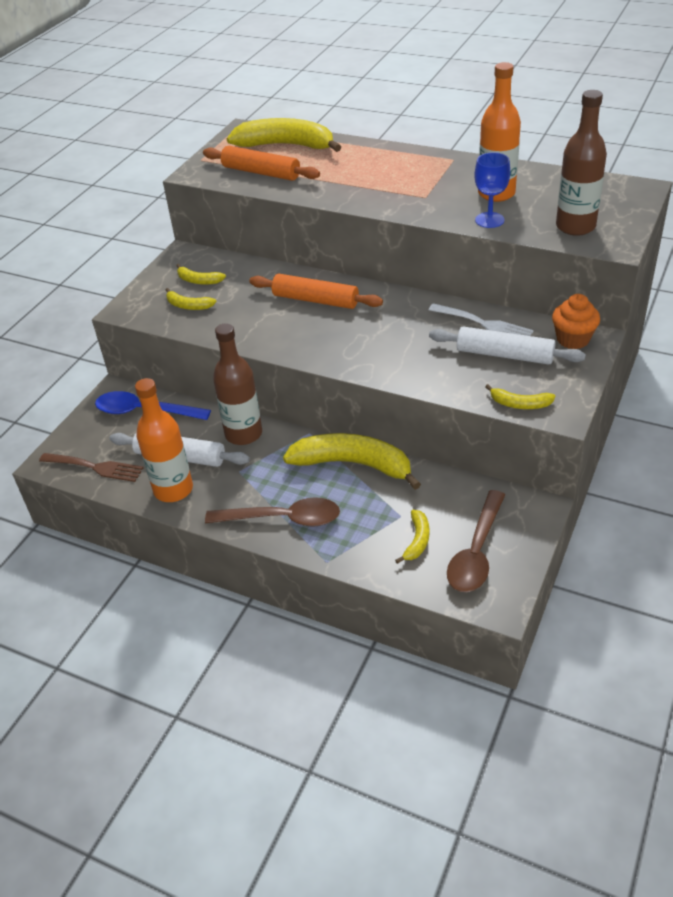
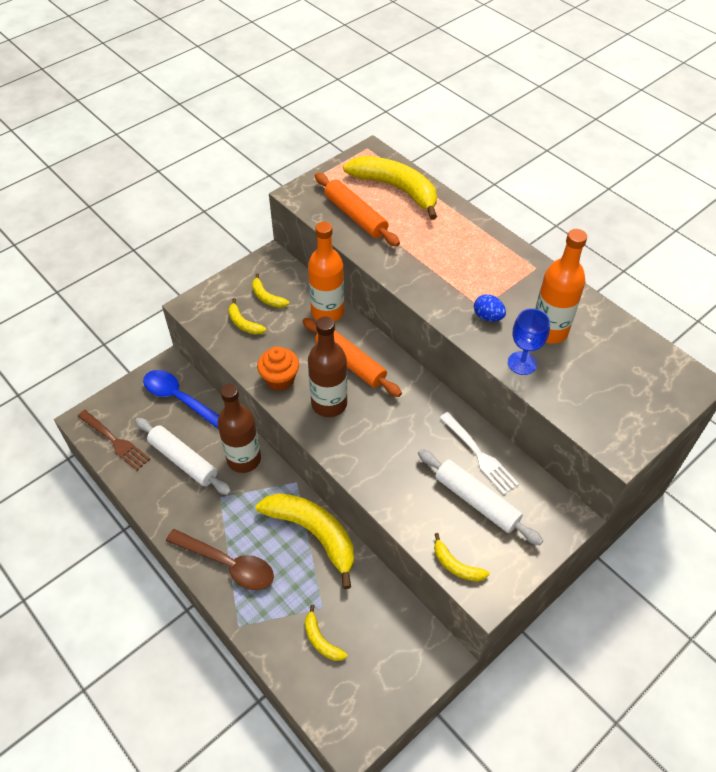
camera: 20 degrees right, 10 degrees up
orange bottle [135,378,193,502] -> orange bottle moved to [308,222,344,322]
yellow banana [395,509,429,564] -> yellow banana turned 105 degrees clockwise [305,605,348,661]
brown spoon [447,490,505,592] -> none
orange cupcake [552,294,600,349] -> orange cupcake moved to [257,346,299,391]
brown bottle [556,90,607,236] -> brown bottle moved to [308,316,347,417]
none -> blue egg [474,294,506,321]

